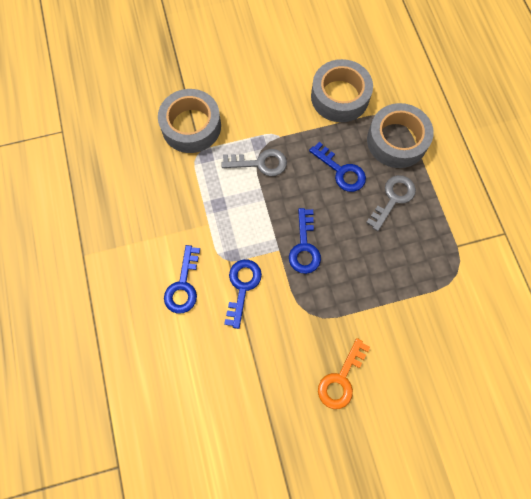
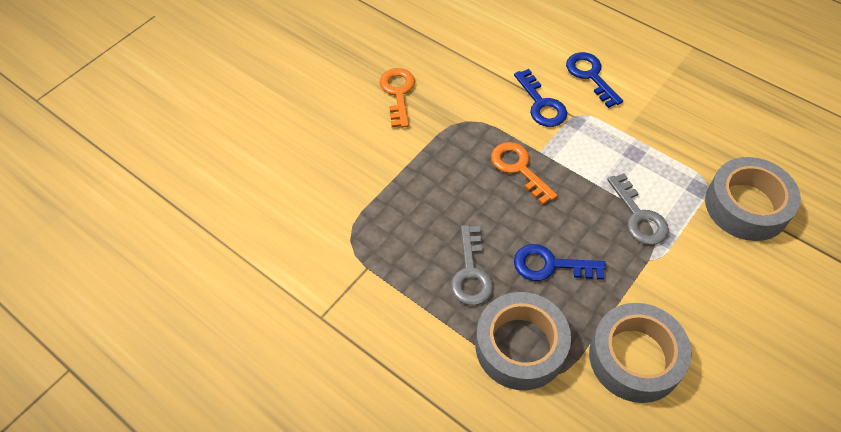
camera: 145 degrees right, 15 degrees down
grey key [221,149,287,176] -> grey key turned 75 degrees counterclockwise [607,173,669,245]
blue key [289,208,321,274] -> orange key [491,142,558,205]

